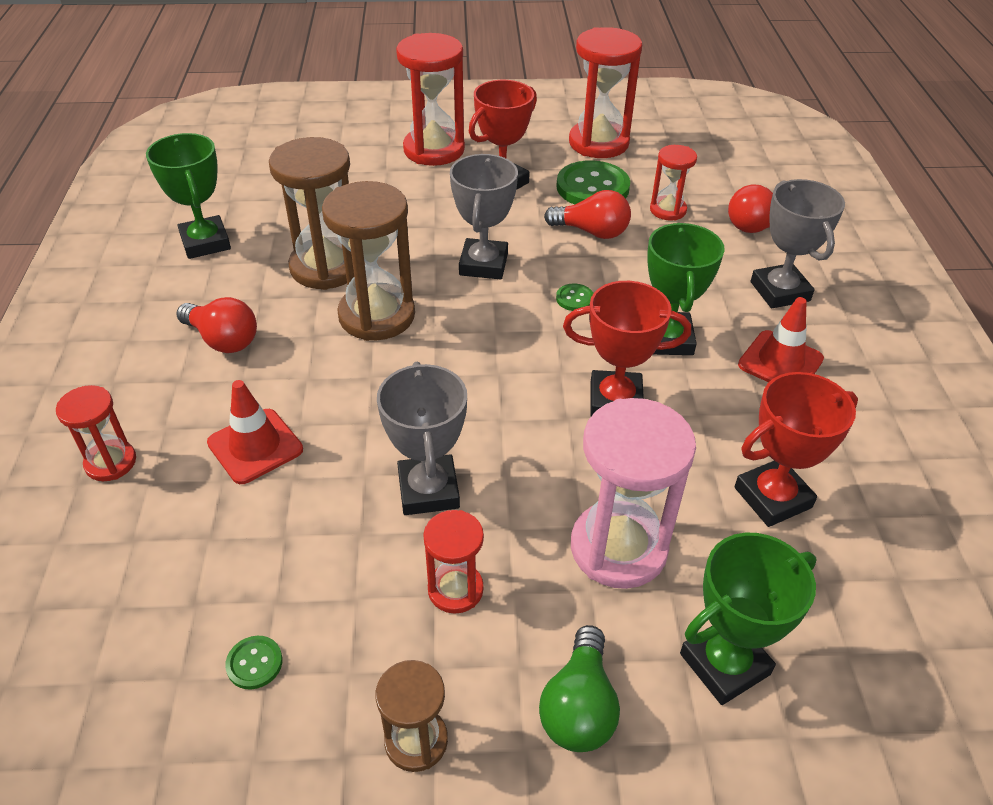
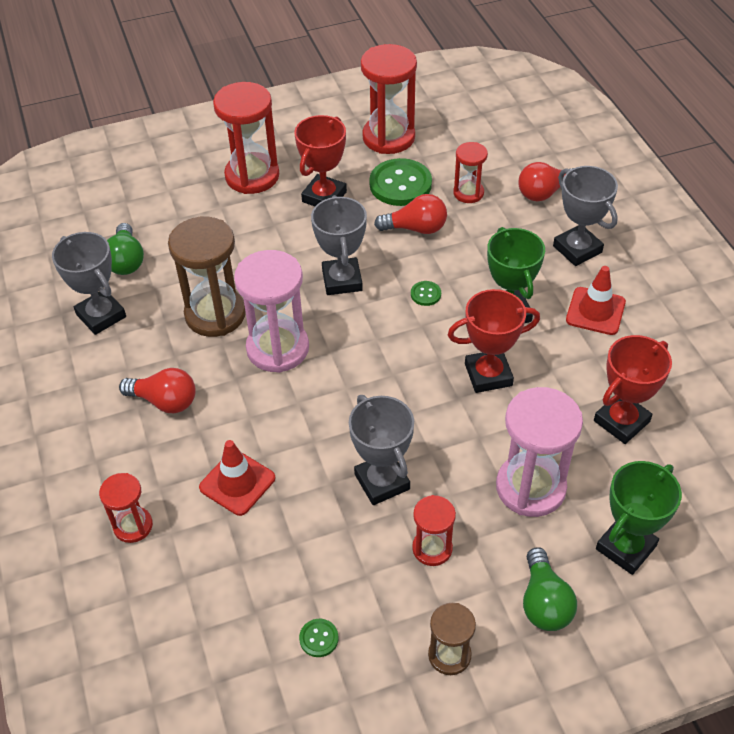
camera: 15 degrees left, 5 degrees up
green trophy [146,133,231,259] -> grey trophy [52,232,126,335]
brown hourglass [322,181,415,341] -> pink hourglass [234,250,309,373]
none -> green light bulb [107,223,144,275]

